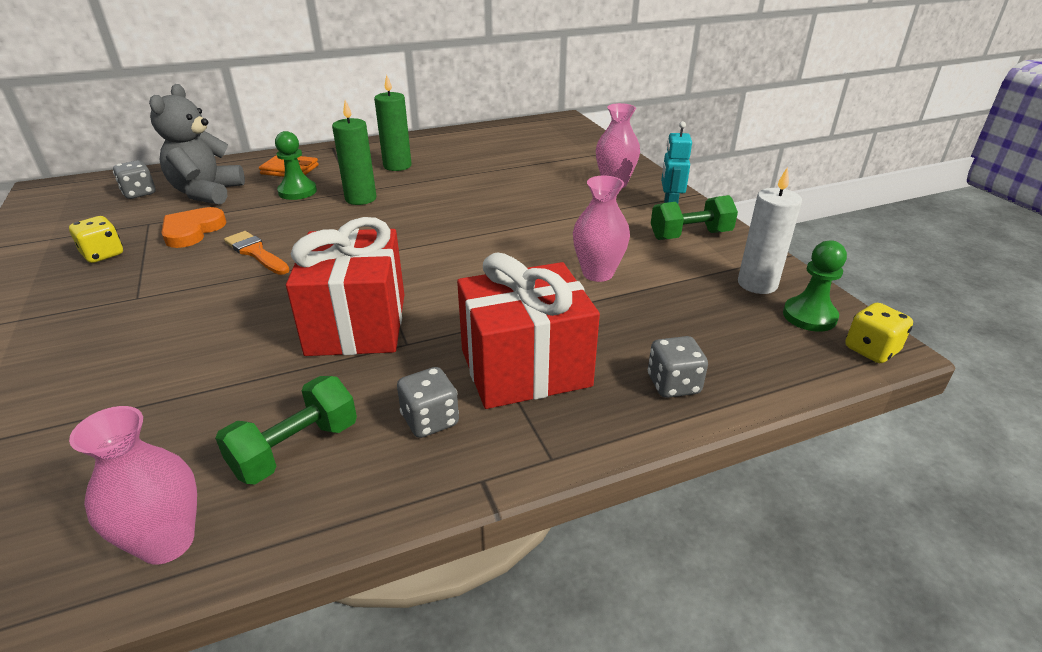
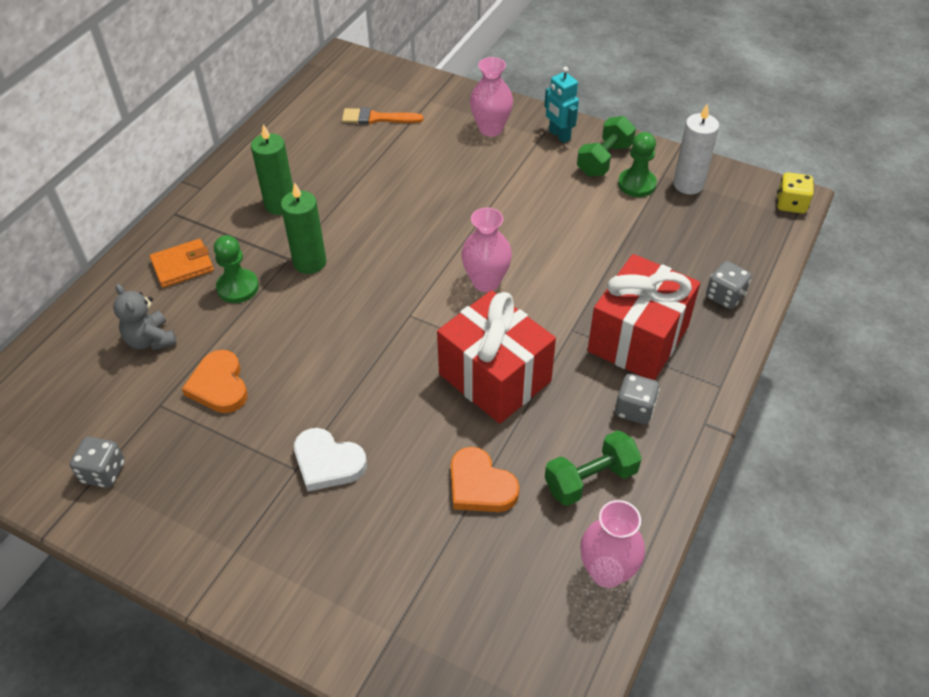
camera: 40 degrees left, 15 degrees up
yellow dice [69,216,123,263] -> none
grey dice [113,160,156,199] -> grey dice moved to [70,437,125,488]
grey teddy bear [149,84,245,205] -> grey teddy bear [113,284,177,350], size x0.62
green dumbbell [215,376,357,484] -> green dumbbell turned 60 degrees clockwise [545,430,642,506]
orange brush [224,231,290,275] -> orange brush moved to [342,107,423,125]
pink vase [573,176,630,282] -> pink vase moved to [461,208,512,292]
green pawn [783,240,847,332] -> green pawn moved to [618,132,657,197]
none -> white heart [294,428,367,492]
none -> orange heart [451,447,520,512]

